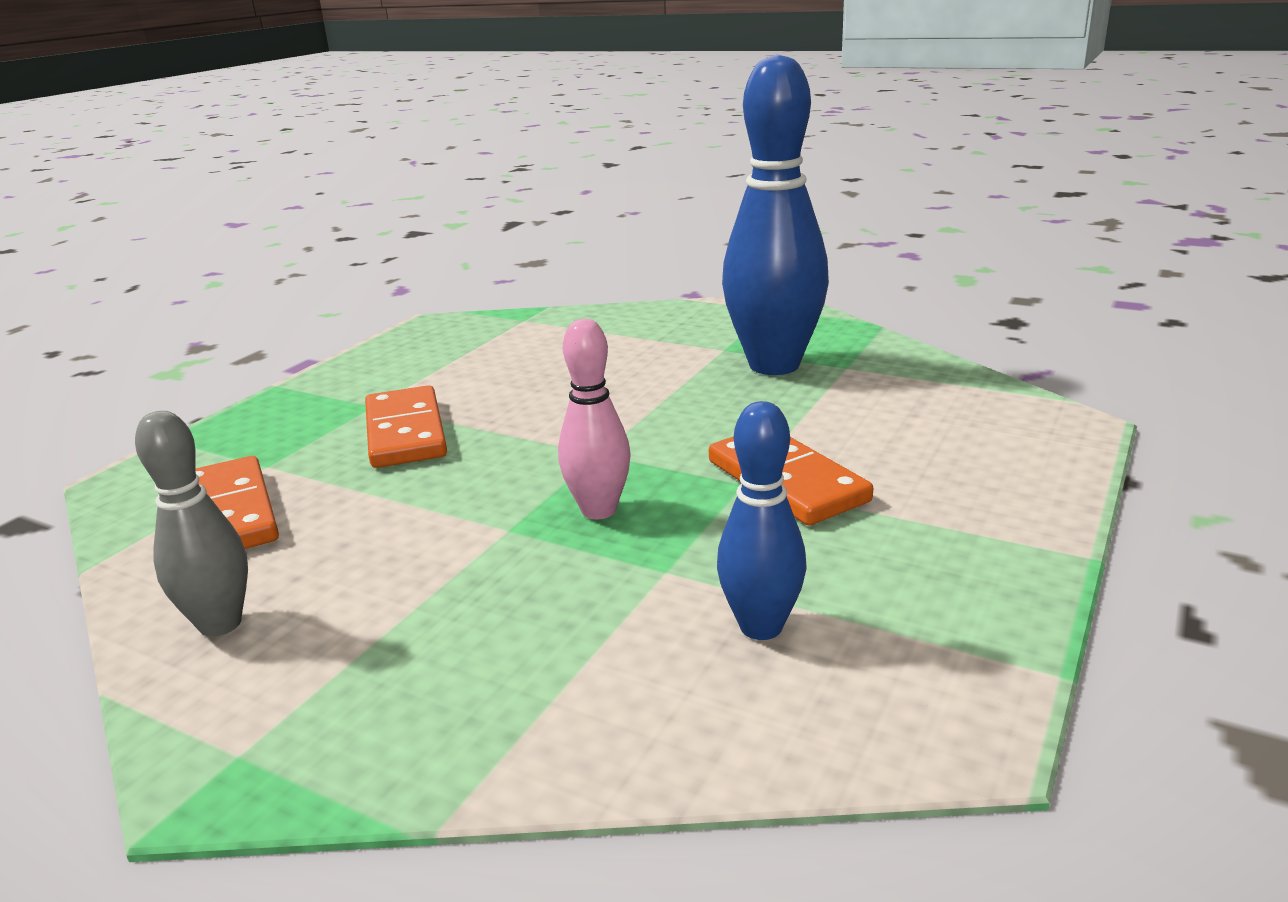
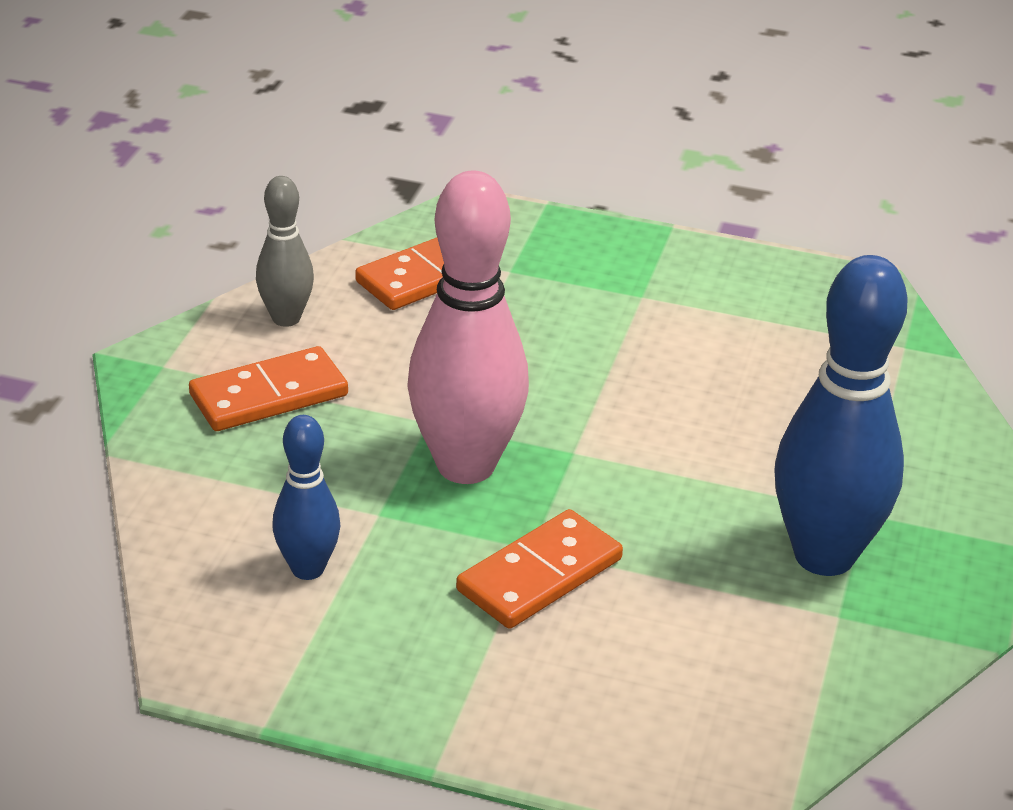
camera: 75 degrees right, 10 degrees up
orange domino [365,385,447,468] -> orange domino moved to [189,346,348,431]
pink bowling pin [558,319,631,519] -> pink bowling pin [407,170,529,484], size x1.89

